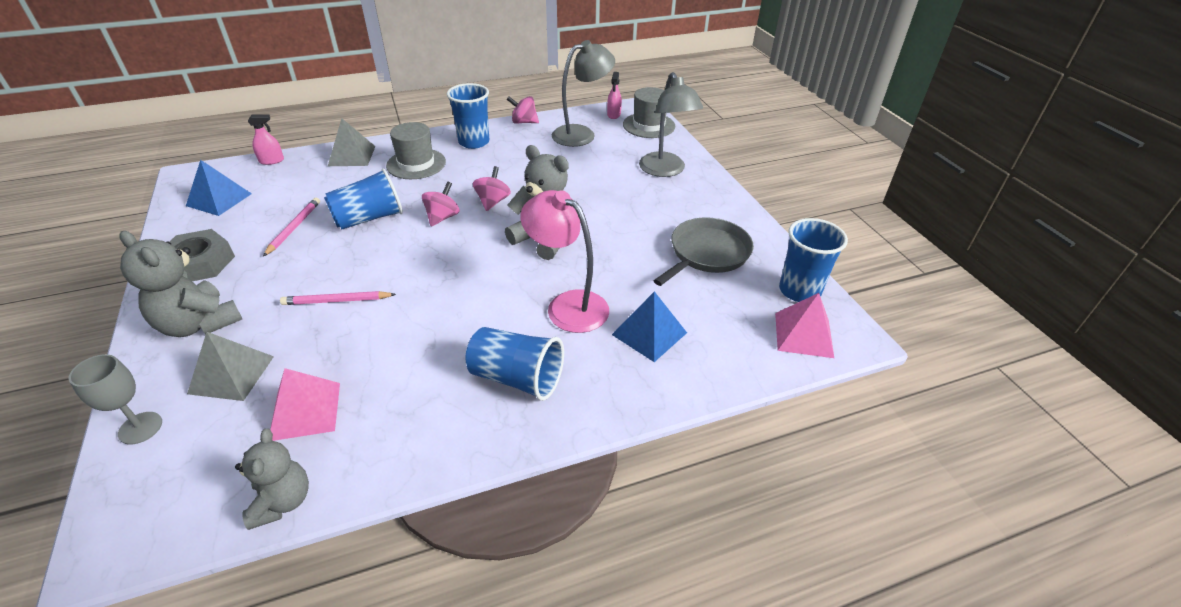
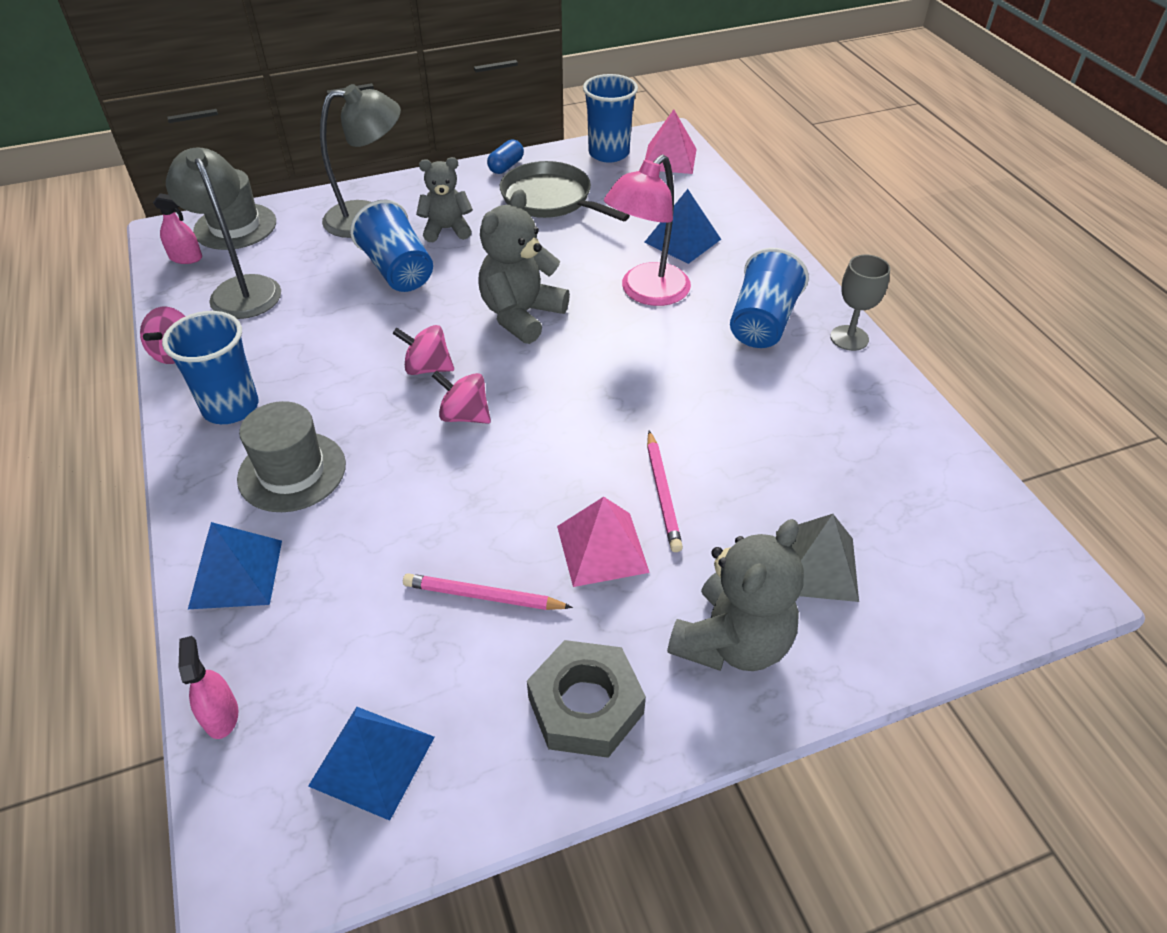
camera: 90 degrees left, 5 degrees up
grey goblet [69,354,162,444] -> grey goblet moved to [830,254,890,351]
grey teddy bear [235,428,309,530] -> grey teddy bear moved to [416,157,473,242]
pink pyramid [270,368,340,441] -> pink pyramid moved to [557,497,650,587]
blue cup [324,169,403,230] -> blue cup moved to [350,200,433,292]
grey pyramid [328,118,376,166] -> blue pyramid [188,522,282,609]
none -> blue capsule [487,139,524,174]

